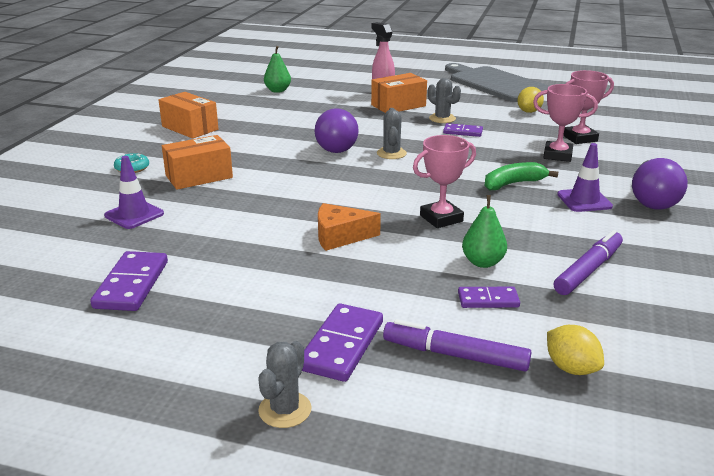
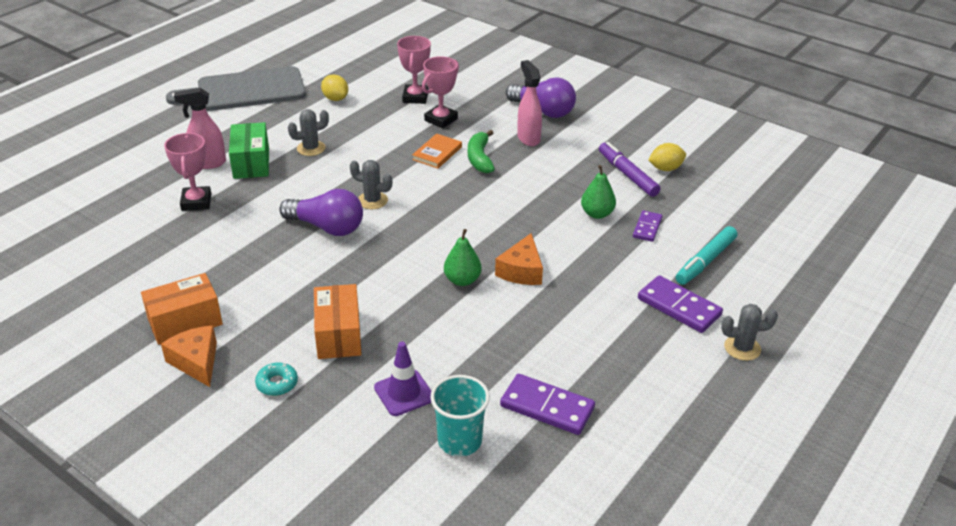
camera: 70 degrees left, 10 degrees up
grey cactus [258,341,311,428] -> grey cactus turned 45 degrees counterclockwise [721,304,778,361]
green pear [264,46,291,93] -> green pear moved to [444,229,481,286]
orange box [371,73,427,113] -> green box [229,122,269,179]
purple marker [383,319,531,371] -> turquoise marker [676,226,737,285]
pink trophy [413,135,476,228] -> pink trophy moved to [164,133,211,211]
purple domino [443,123,483,137] -> none
yellow lemon [547,325,604,375] -> yellow lemon moved to [648,143,686,171]
purple traffic cone [557,143,613,212] -> pink spray bottle [517,60,542,146]
none -> orange cheese [161,326,217,387]
none -> orange book [412,133,462,169]
none -> turquoise cup [430,375,490,456]

